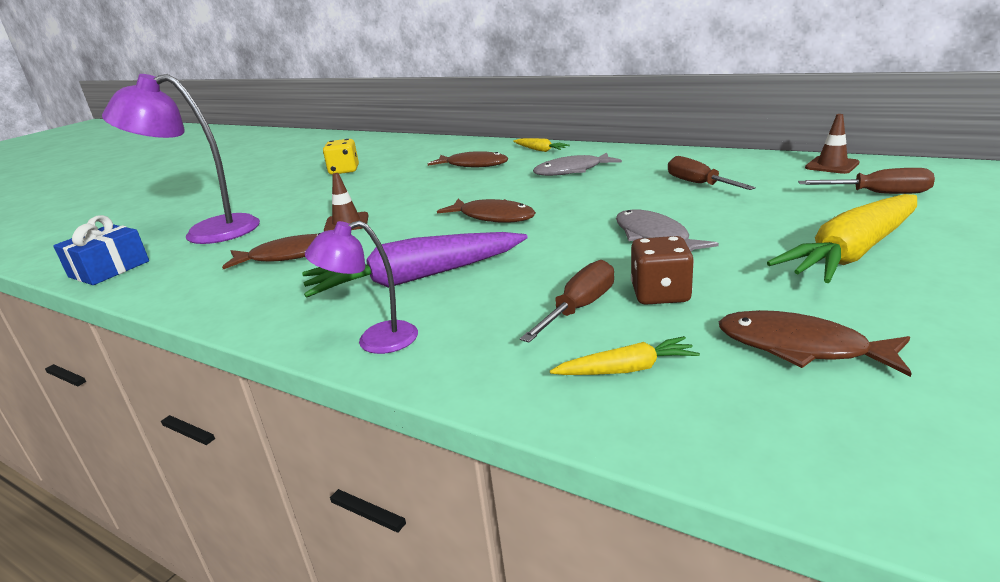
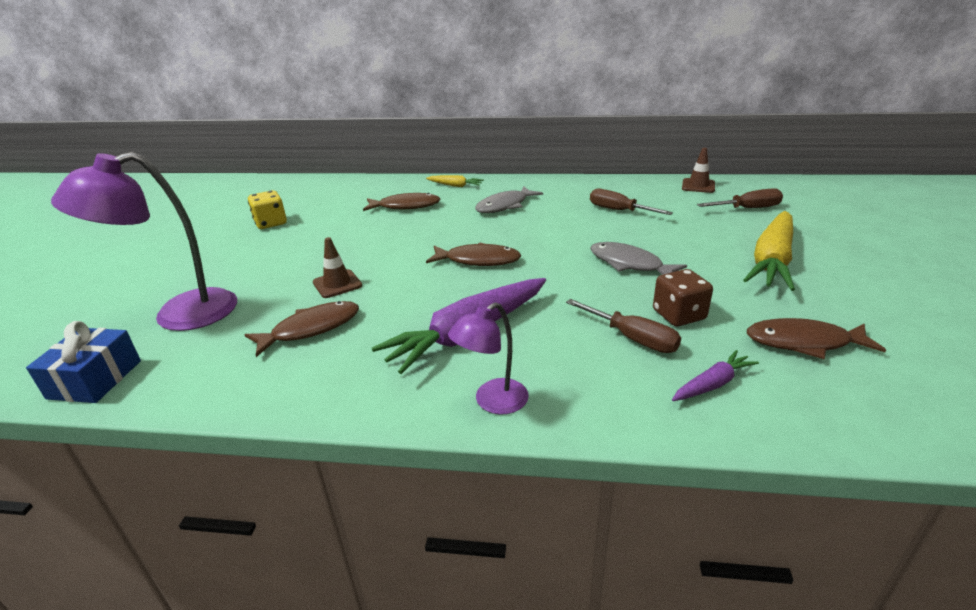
camera: 25 degrees left, 5 degrees up
brown screwdriver [520,260,614,342] -> brown screwdriver turned 120 degrees clockwise [566,299,681,353]
yellow carrot [550,336,700,375] -> purple carrot [672,350,759,401]

